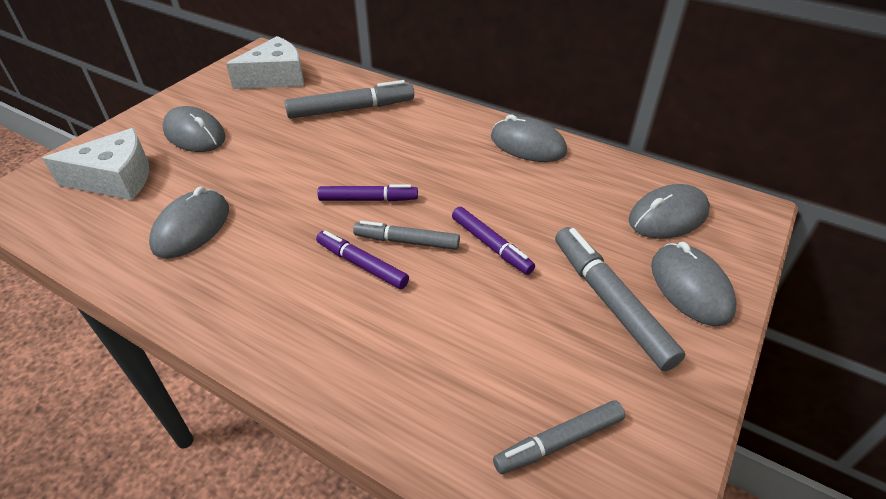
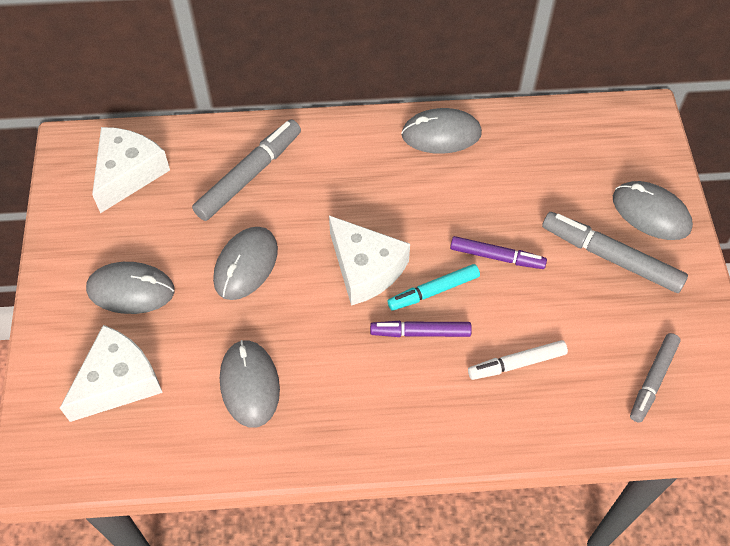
camera: 35 degrees left, 15 degrees up
purple marker [318,184,418,202] -> white cheese [329,215,410,306]
grey marker [353,221,460,250] -> turquoise marker [388,264,480,310]
grey mouse [629,184,710,239] -> grey mouse moved to [213,227,278,300]
none -> white marker [468,340,568,380]

